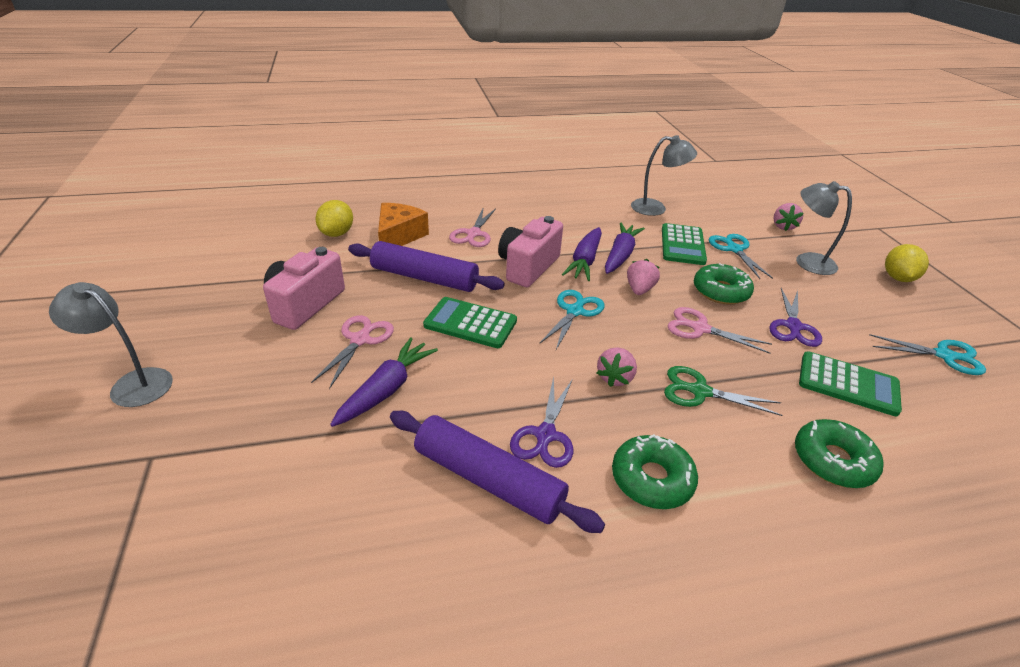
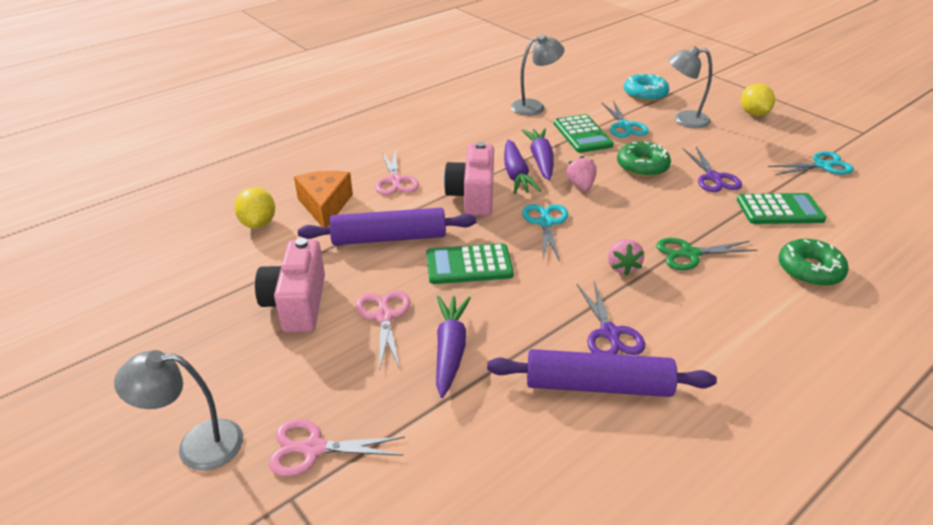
camera: 25 degrees left, 0 degrees up
green donut [612,434,698,509] -> none
pink scissors [667,307,772,354] -> pink scissors moved to [268,419,405,476]
turquoise scissors [709,234,773,279] -> turquoise scissors turned 150 degrees counterclockwise [601,100,649,138]
pink strawberry [773,203,804,231] -> turquoise donut [624,74,669,102]

